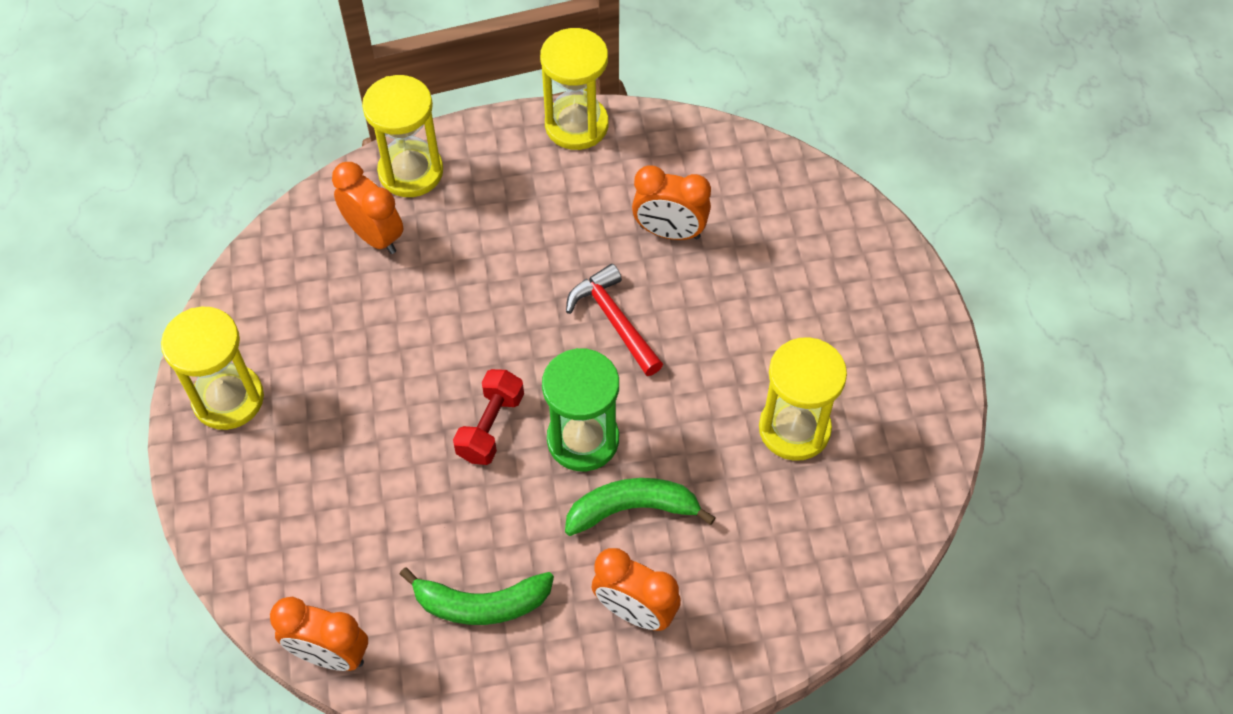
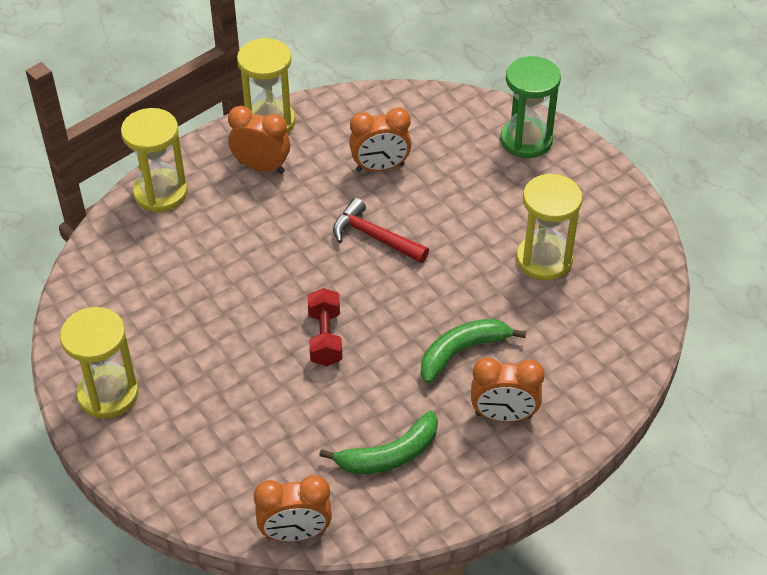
camera: 25 degrees left, 10 degrees down
orange clock [332,162,403,254] -> orange clock moved to [228,106,290,174]
green hourglass [542,348,619,471] -> green hourglass moved to [500,56,561,158]

